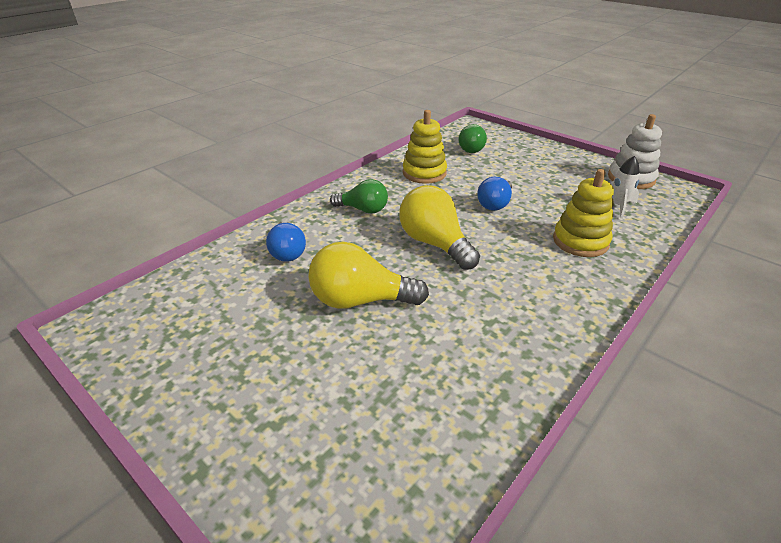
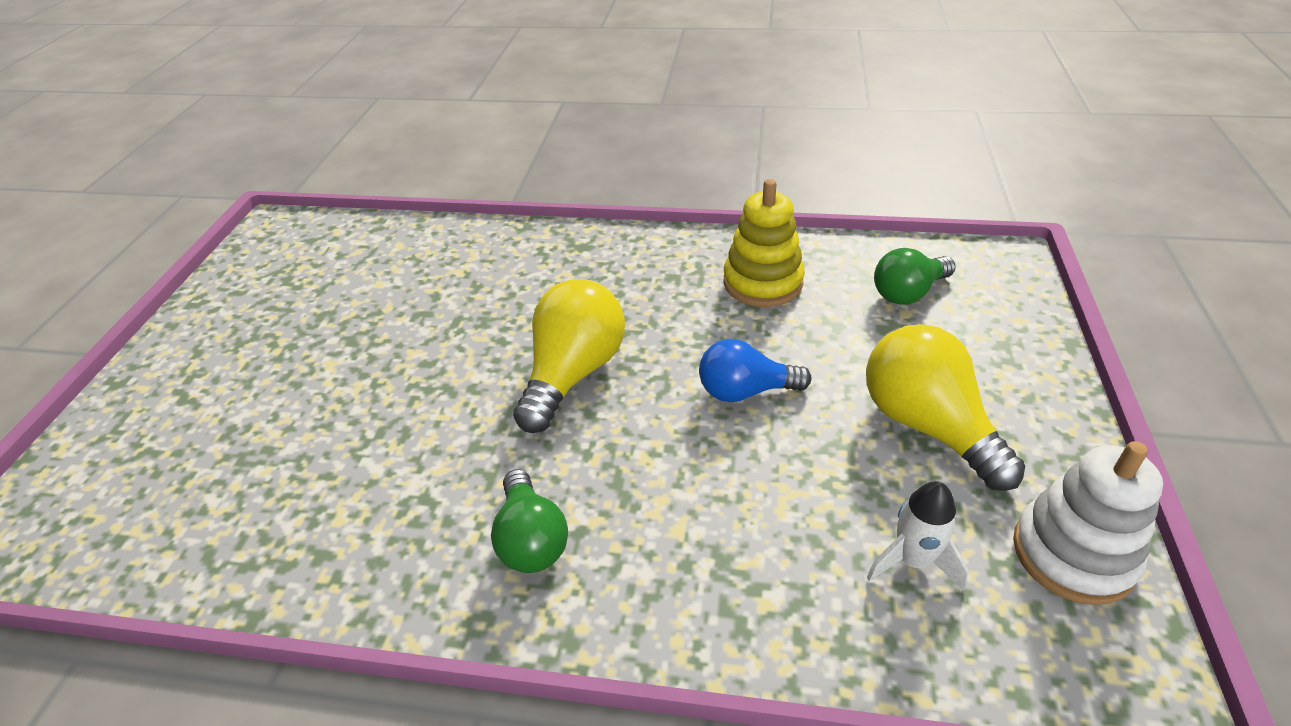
camera: 60 degrees right, 5 degrees up
blue light bulb [266,221,306,262] -> none
yellow light bulb [308,242,429,309] -> yellow light bulb moved to [866,324,1025,491]
green light bulb [330,179,388,214] -> green light bulb moved to [491,469,568,573]
yellow stacking toy [553,169,614,257] -> none

